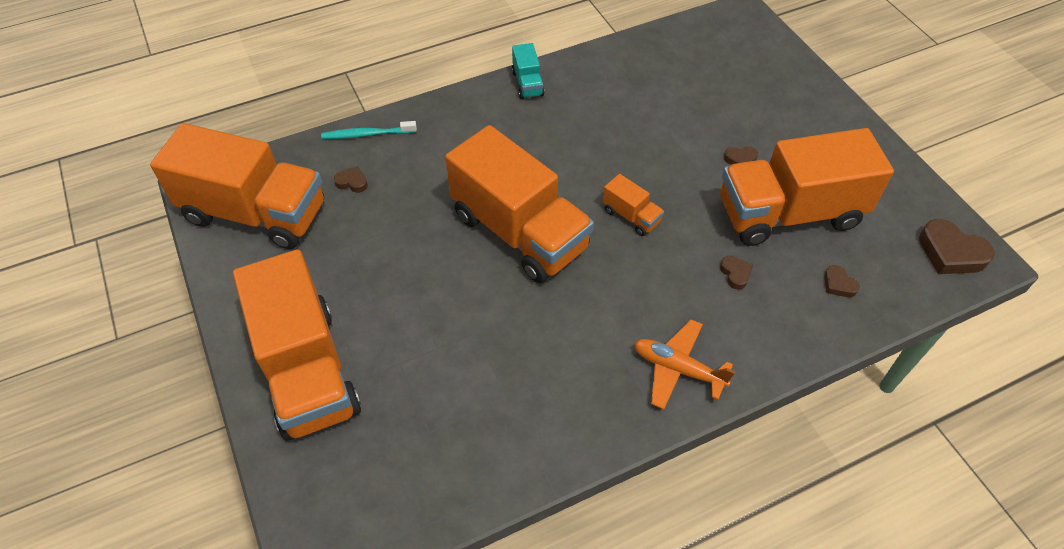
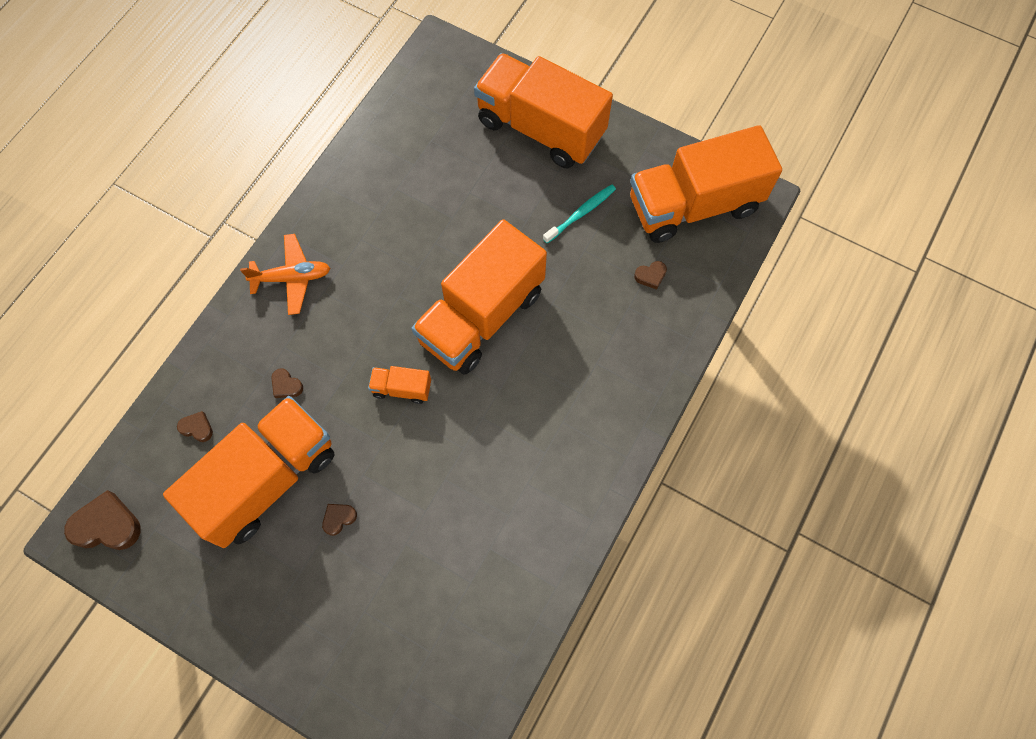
camera: 145 degrees right, 15 degrees up
turquoise toothbrush [321,121,417,139] -> turquoise toothbrush moved to [543,184,616,243]
orange truck [445,125,594,283] -> orange truck turned 60 degrees counterclockwise [412,219,547,375]
turquoise truck [512,43,545,99] -> none

